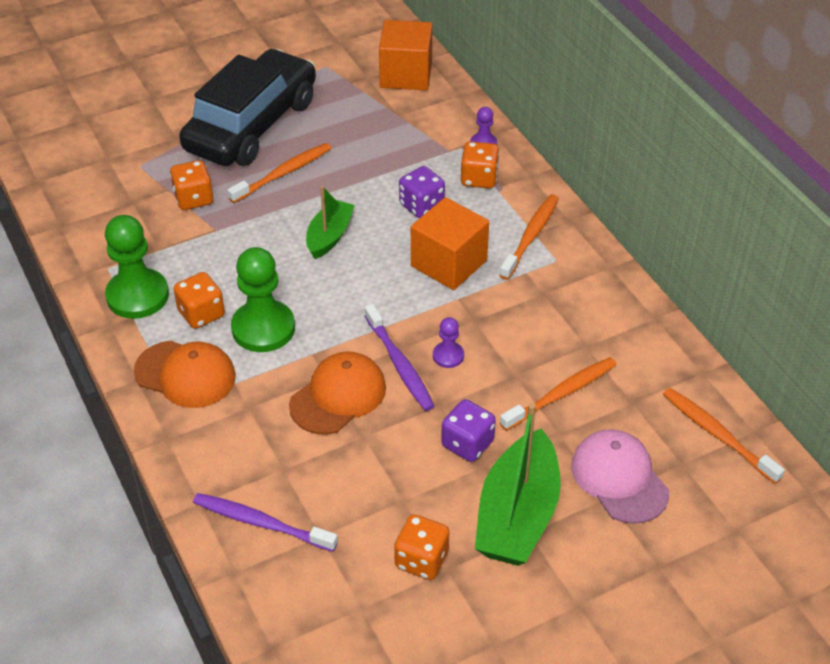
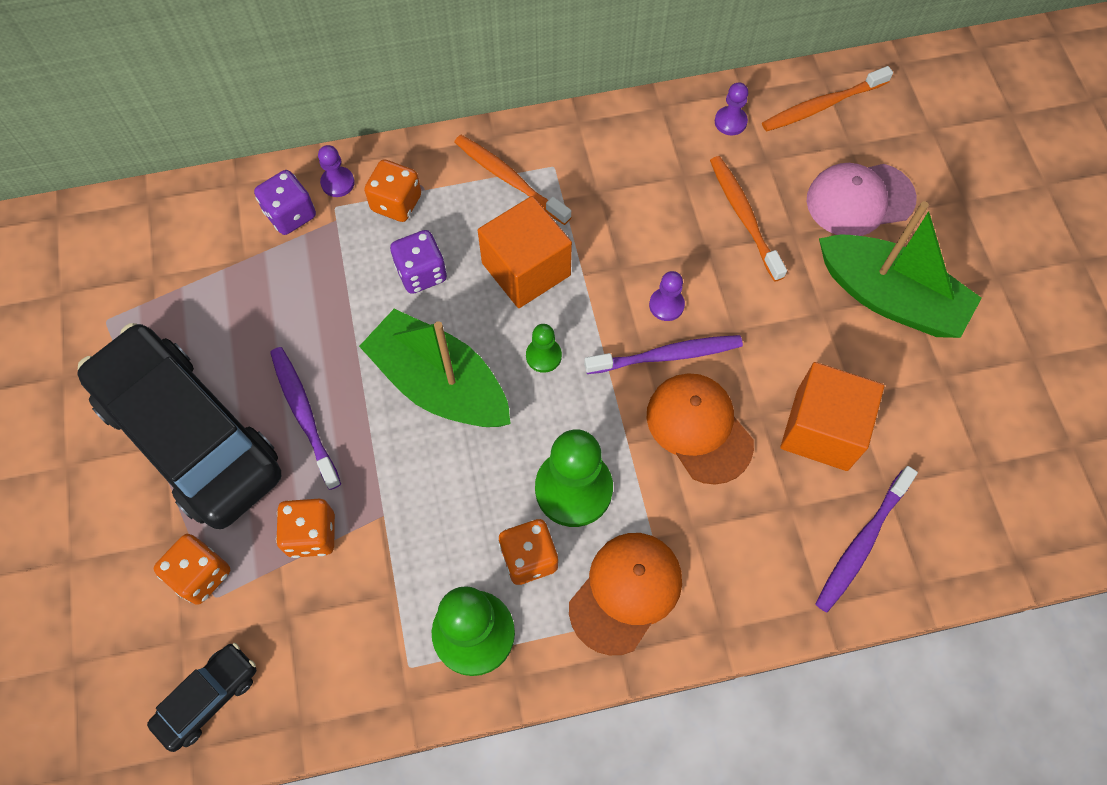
camera: 75 degrees left, 20 degrees up
orange toothbrush [227,143,331,203] -> purple toothbrush [270,347,341,490]
green boat [306,186,355,259] -> green boat [359,309,511,427], size x1.71
orange cube [379,20,433,90] -> orange cube moved to [780,362,884,471]
orange dice [394,514,449,580] -> orange dice moved to [154,534,230,605]
purple dice [441,399,496,462] -> purple dice moved to [254,170,316,235]
none -> black car [147,643,256,752]
none -> green pawn [526,324,562,373]
none -> purple pawn [715,82,748,135]

